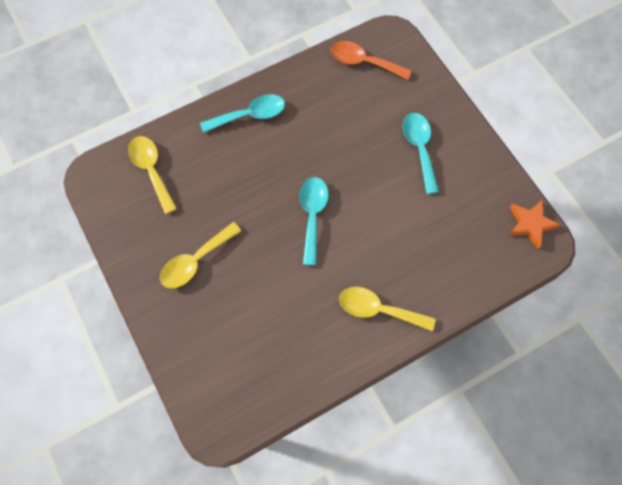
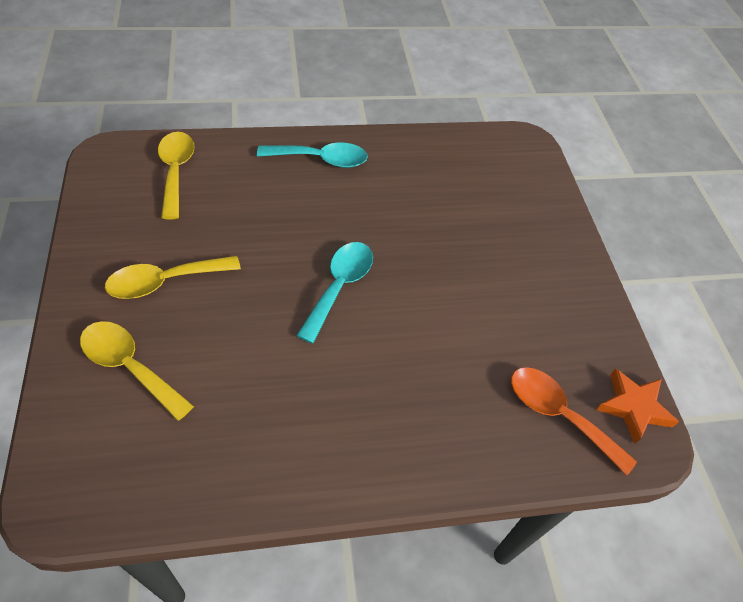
camera: 15 degrees right, 15 degrees down
orange spoon [330,41,412,80] -> orange spoon moved to [511,367,637,475]
yellow spoon [339,287,436,331] -> yellow spoon moved to [80,321,194,421]
turquoise spoon [403,113,439,194] -> none

